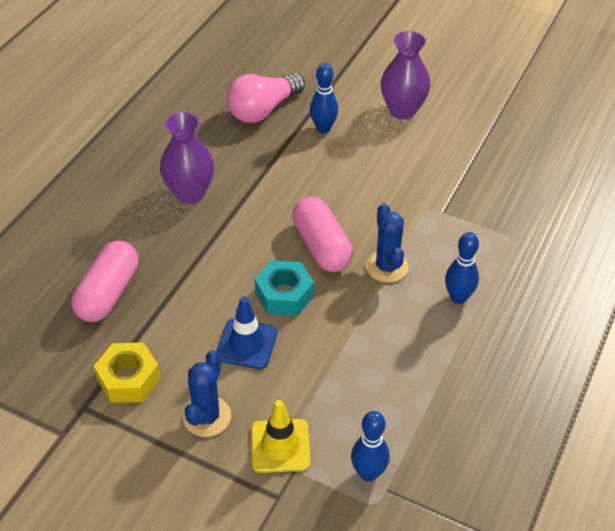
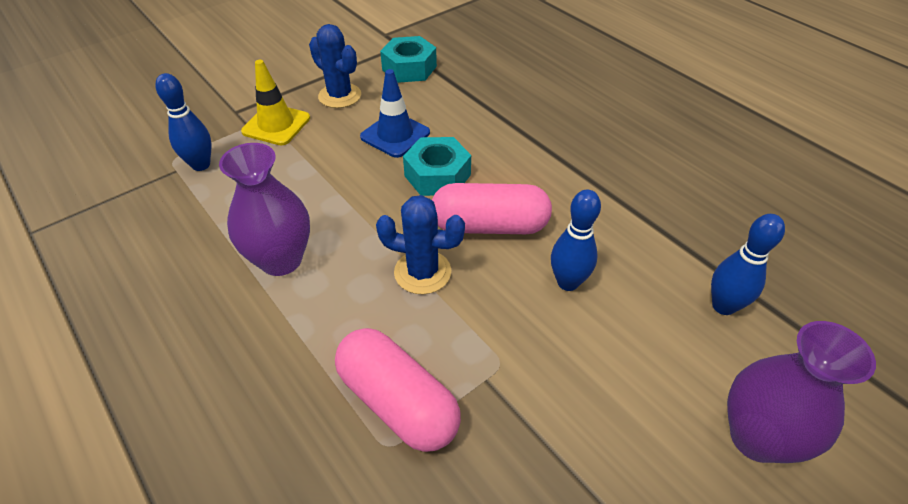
camera: 115 degrees right, 0 degrees up
pink capsule [71,241,138,322] -> pink capsule moved to [335,328,461,452]
yellow nut [94,343,161,403] -> turquoise nut [380,36,437,83]
purple vase [160,112,214,204] -> purple vase moved to [219,143,310,276]
pink light bulb [227,73,305,123] -> none
blue bowling pin [445,232,479,304] -> blue bowling pin moved to [551,190,601,291]

